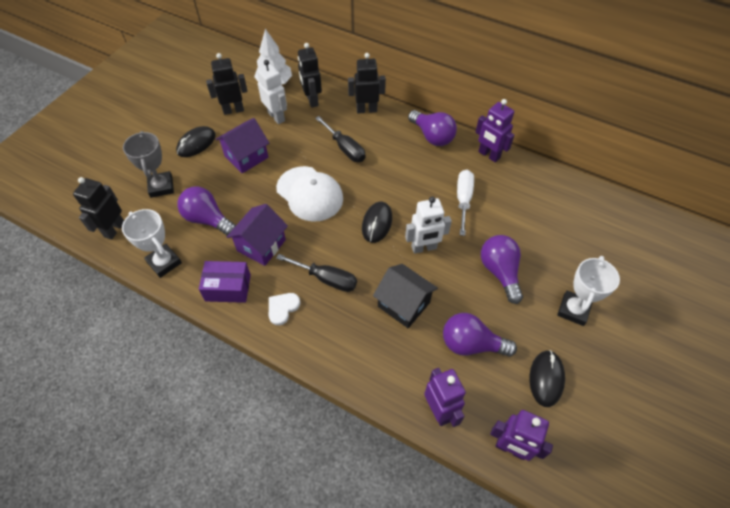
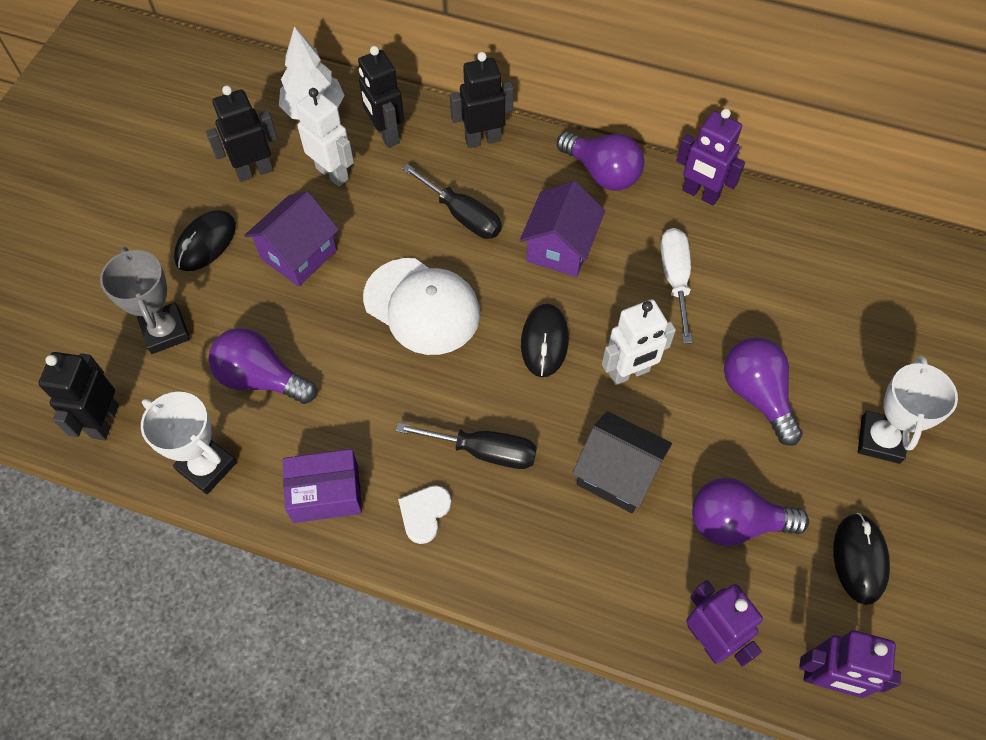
camera: 10 degrees left, 5 degrees up
purple house [227,204,288,266] -> purple house moved to [520,181,605,277]

